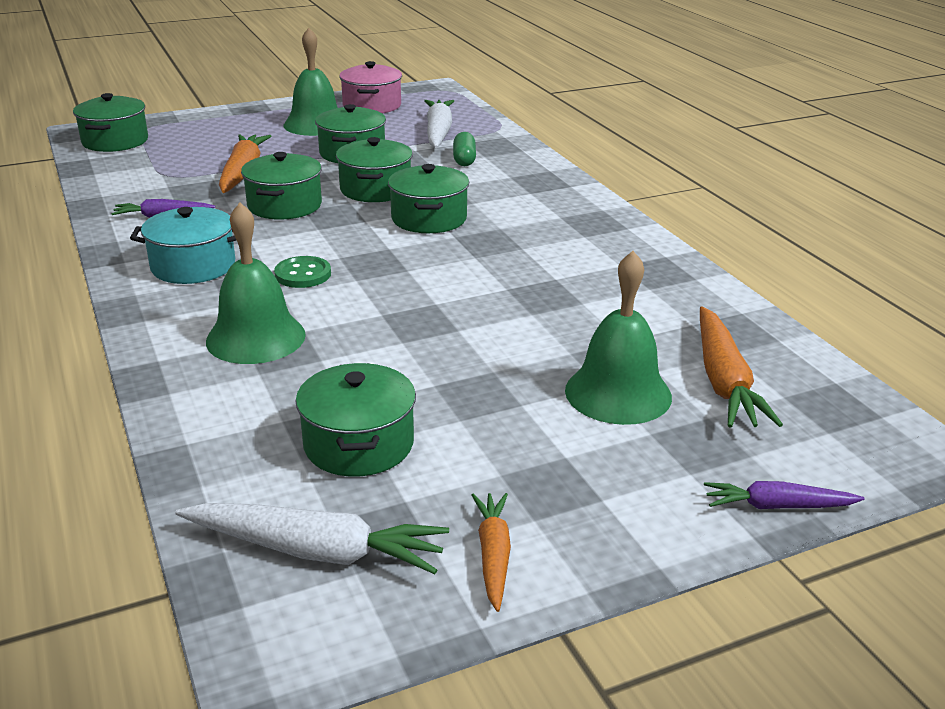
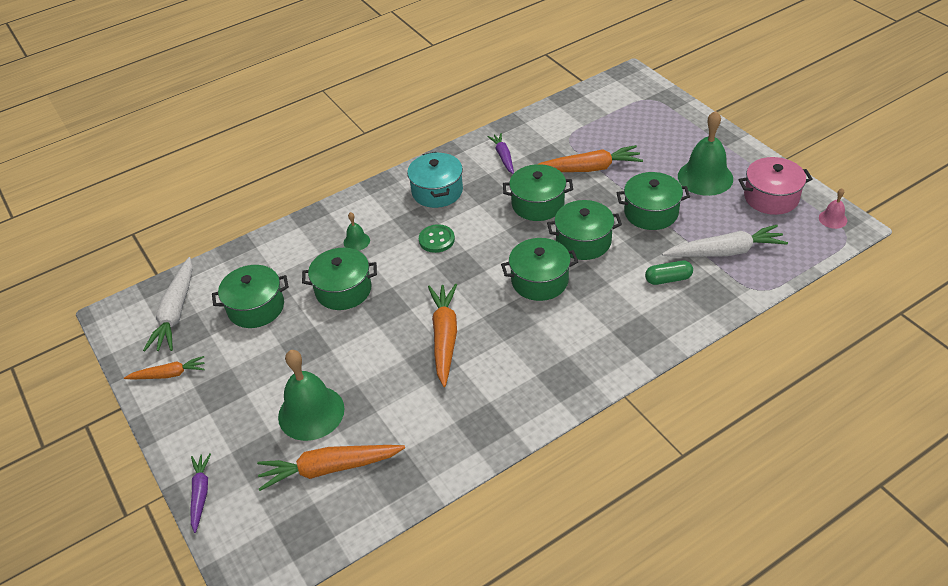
camera: 85 degrees right, 15 degrees up
green pot [73,93,148,152] -> green pot moved to [302,248,377,310]
green bell [206,202,306,364] -> green bell [344,212,370,251], size x0.47
none -> orange carrot [428,284,457,387]
none -> pink bell [819,188,847,229]

